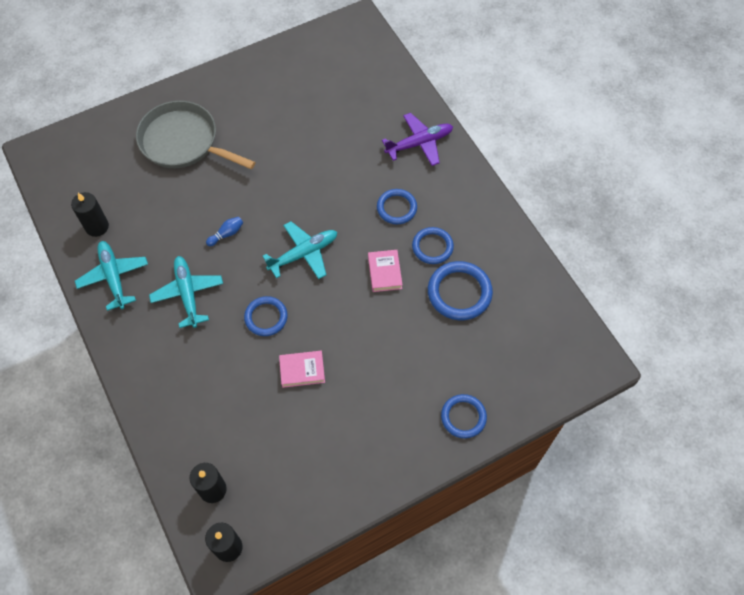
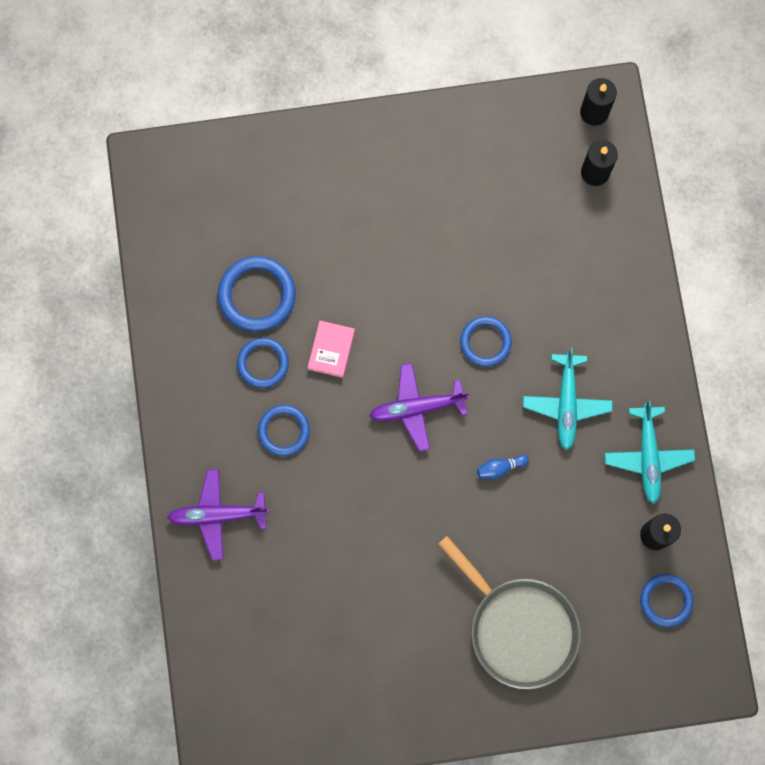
camera: 160 degrees left, 15 degrees up
turquoise plane [263,221,337,279] -> purple plane [369,363,469,451]
pink book [279,351,325,388] -> none
blue ring [441,394,487,438] -> blue ring moved to [640,574,693,627]

